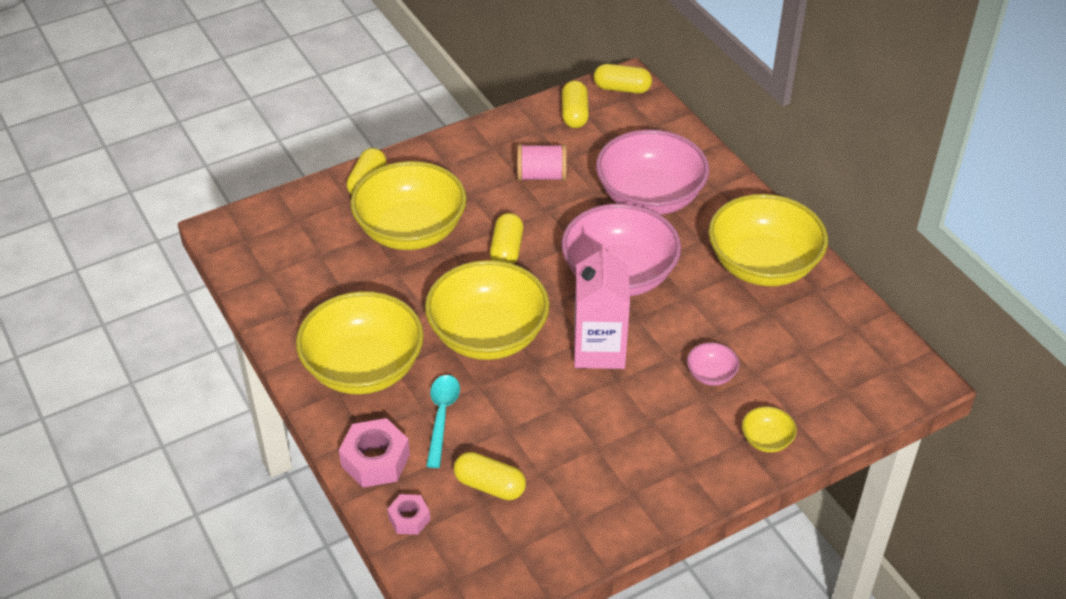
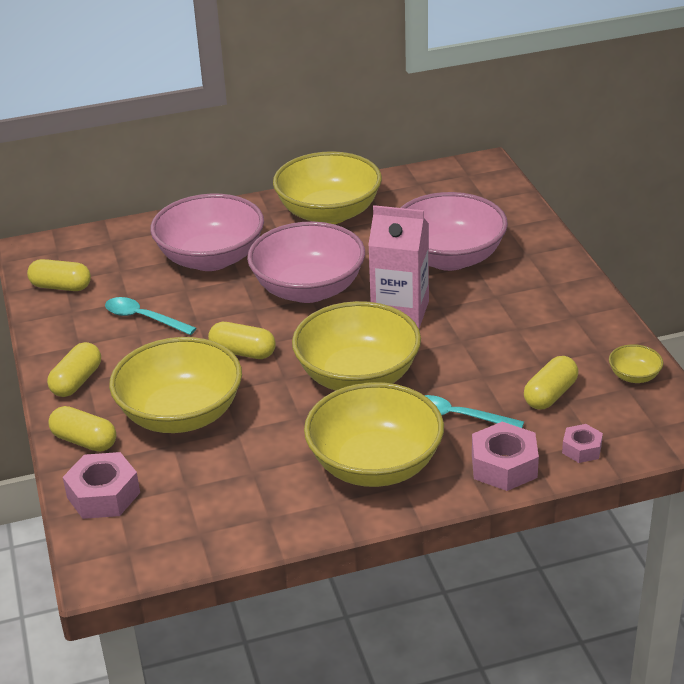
camera: 75 degrees left, 10 degrees down
pink spool [517,144,567,181] -> turquoise spoon [105,297,197,335]
yellow capsule [594,64,652,94] -> yellow capsule moved to [47,342,101,397]
pink bowl [687,343,740,386] -> pink bowl [400,192,508,271], size x2.41
yellow bowl [742,406,797,452] -> yellow bowl moved to [609,344,663,383]
none -> pink nut [63,452,140,519]

